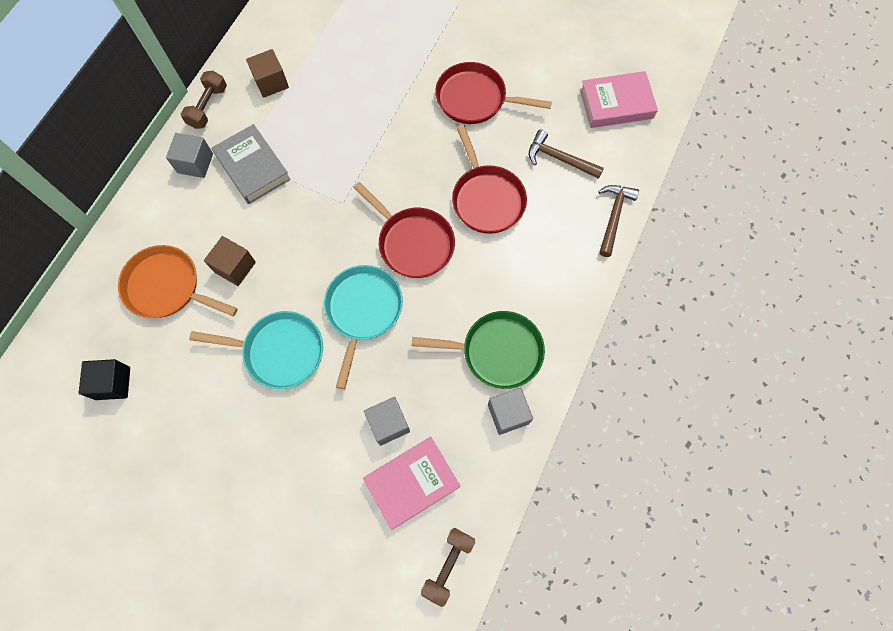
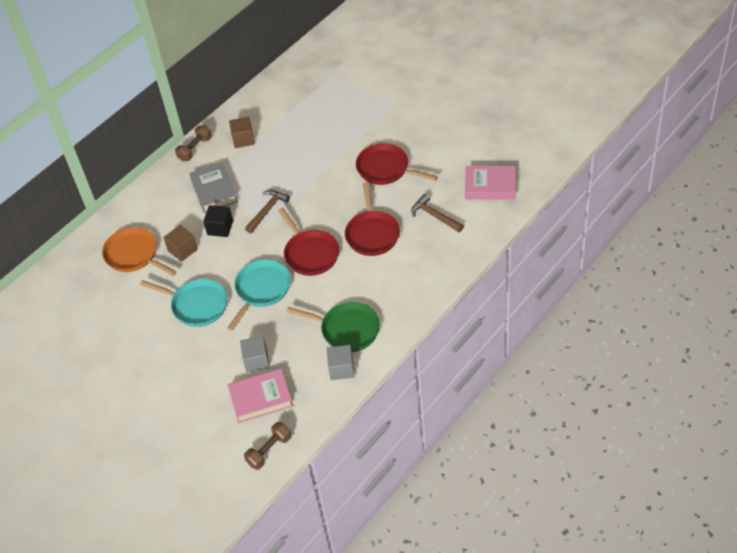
camera: 20 degrees right, 20 degrees down
black cube [79,359,130,400] -> black cube moved to [203,205,233,237]
grey cube [166,133,213,178] -> none
brown hammer [598,185,639,257] -> brown hammer moved to [245,190,290,233]

